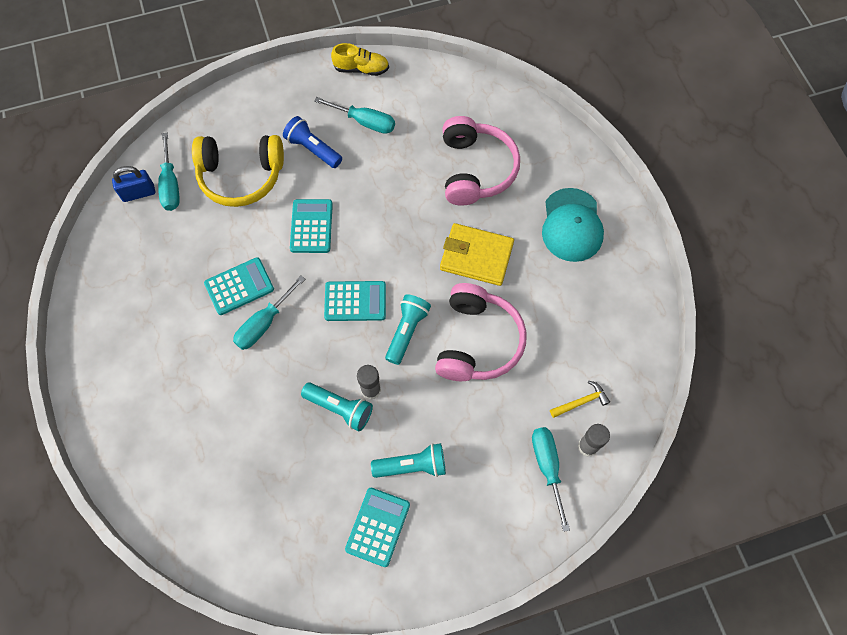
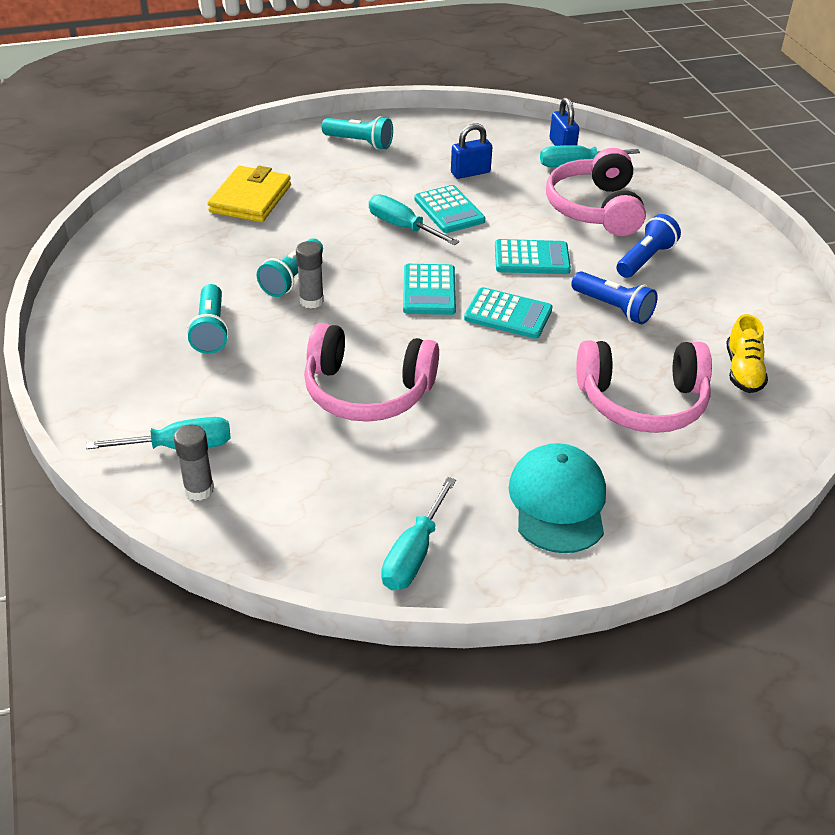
camera: 90 degrees right, 25 degrees down
yellow headphones [192,135,284,207] -> pink headphones [546,148,646,236]
turquoise screwdriver [314,97,395,134] -> turquoise screwdriver moved to [381,477,456,590]
yellow shoe [331,43,389,76] -> yellow shoe moved to [726,314,768,393]
turquoise calculator [345,488,410,567] -> turquoise calculator moved to [464,287,552,339]
turquoise flashlight [385,294,431,365] -> turquoise flashlight moved to [322,116,393,150]
yellow wallet [440,223,514,286] -> yellow wallet moved to [208,166,291,222]
turquoise cap [542,188,604,262] -> turquoise cap turned 90 degrees clockwise [508,443,606,553]
yellow hammer [550,381,610,418] -> none
none -> blue padlock [451,123,492,179]
none -> blue flashlight [571,271,657,324]

